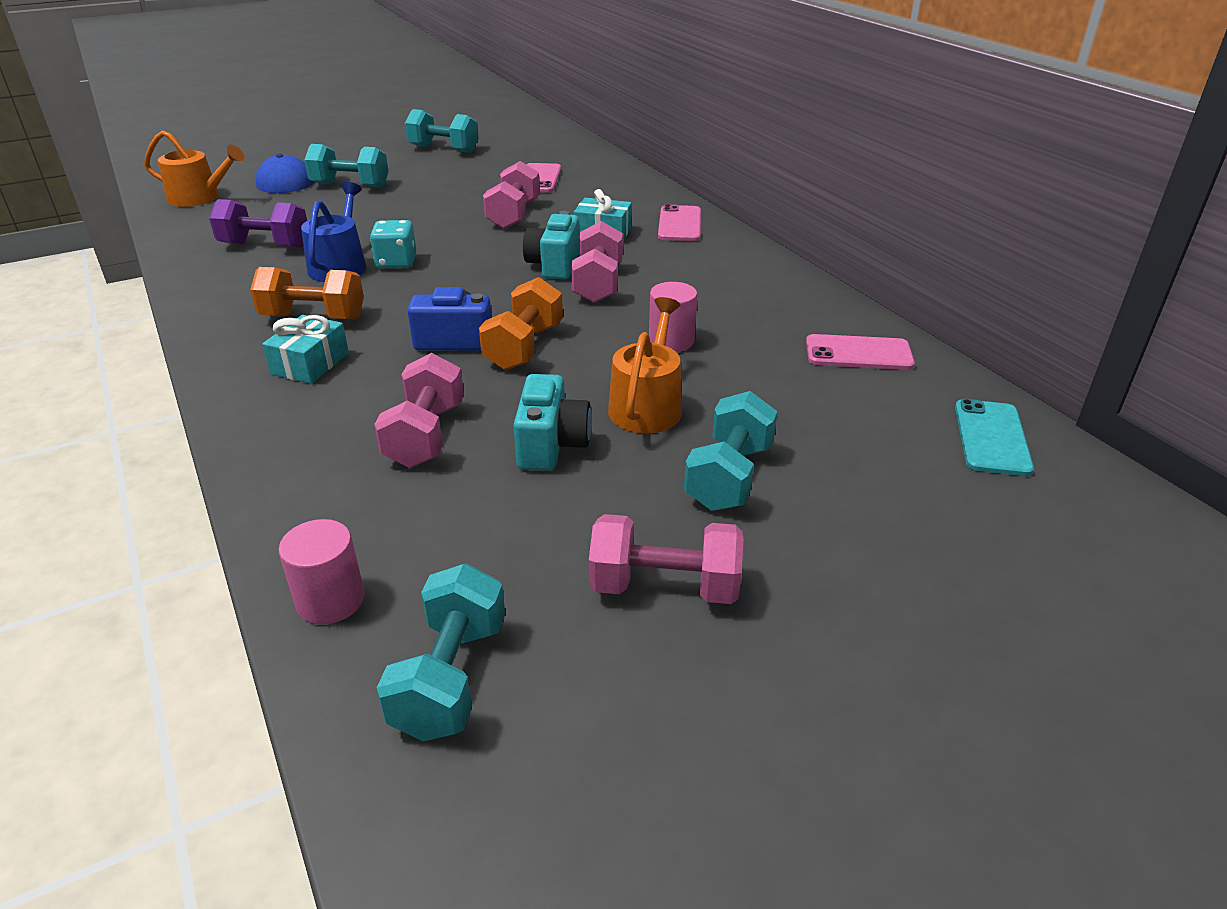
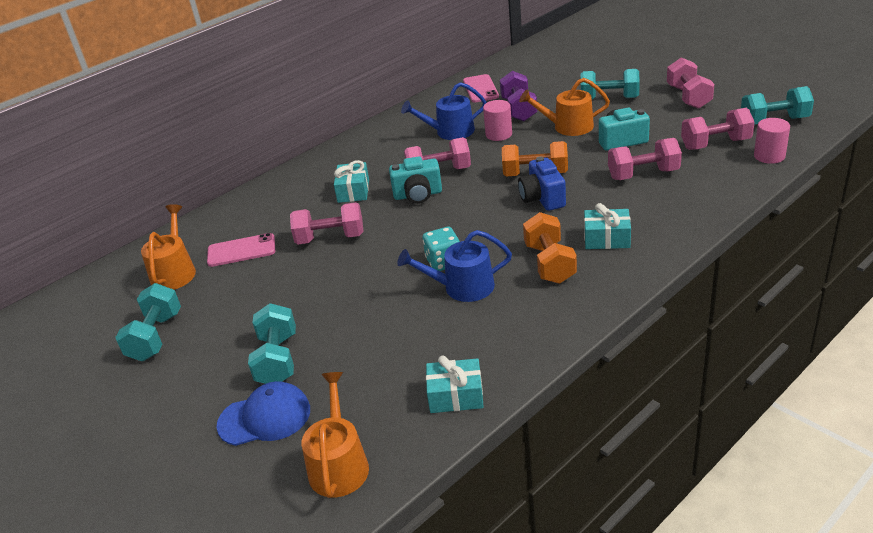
camera: 100 degrees left, 0 degrees up
purple dumbbell [209,199,307,248] -> purple dumbbell moved to [500,71,537,121]
pink phone [658,204,701,241] -> none
turquoise phone [955,399,1034,476] -> none
none -> orange watering can [141,204,196,290]
none -> blue watering can [401,82,487,140]
none -> turquoise gift [426,355,484,413]
none -> pink dumbbell [681,108,755,150]

